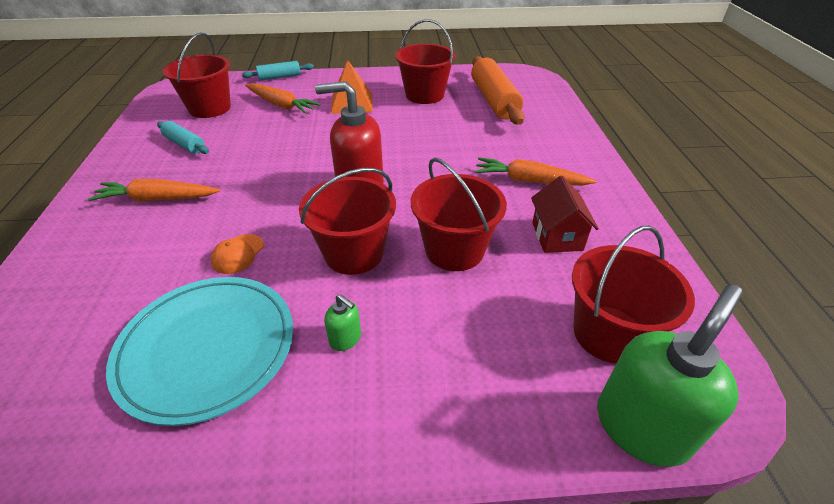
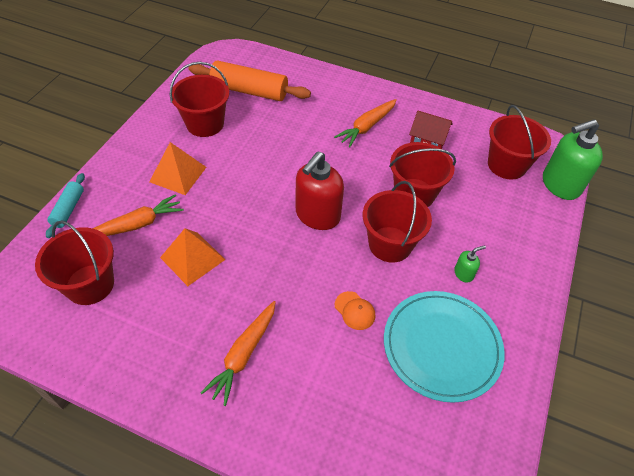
camera: 65 degrees left, 10 degrees up
turquoise rolling pin [157,121,209,154] -> none
green soap dispenser [597,284,743,467] -> green soap dispenser turned 90 degrees counterclockwise [543,119,603,200]
none -> orange pyramid [160,228,225,286]

